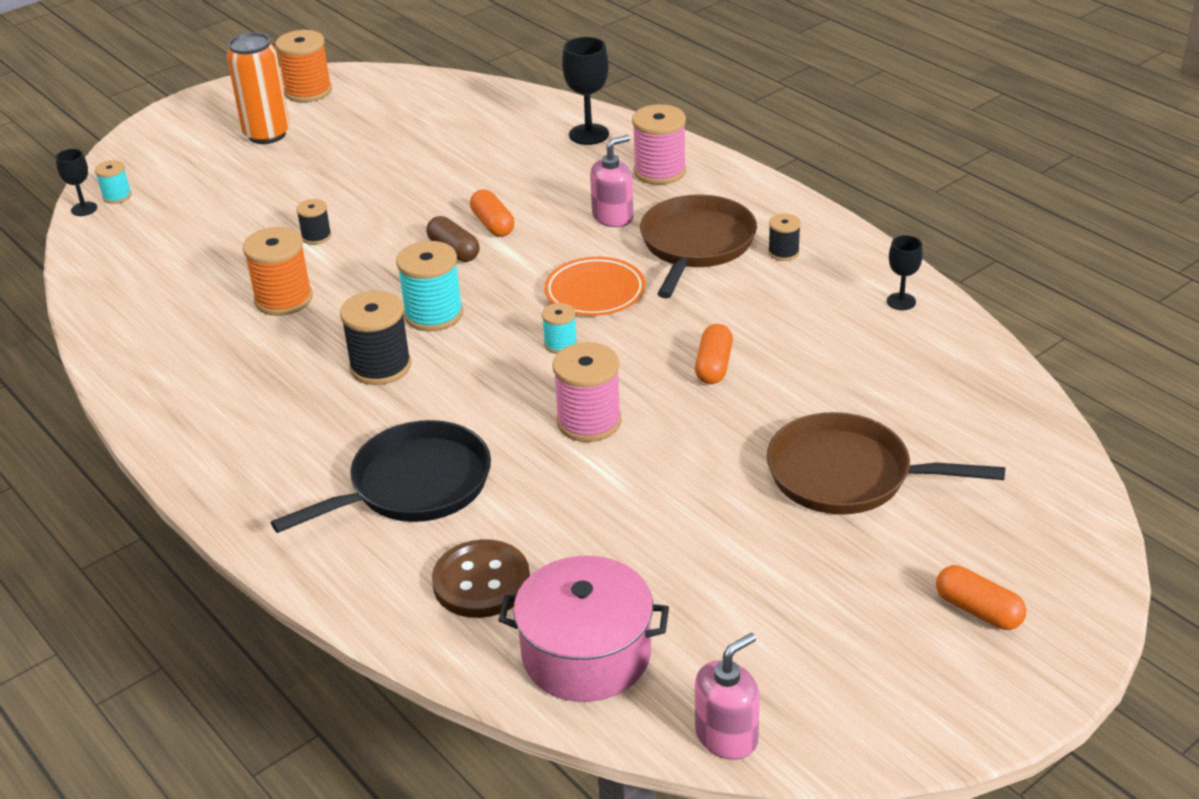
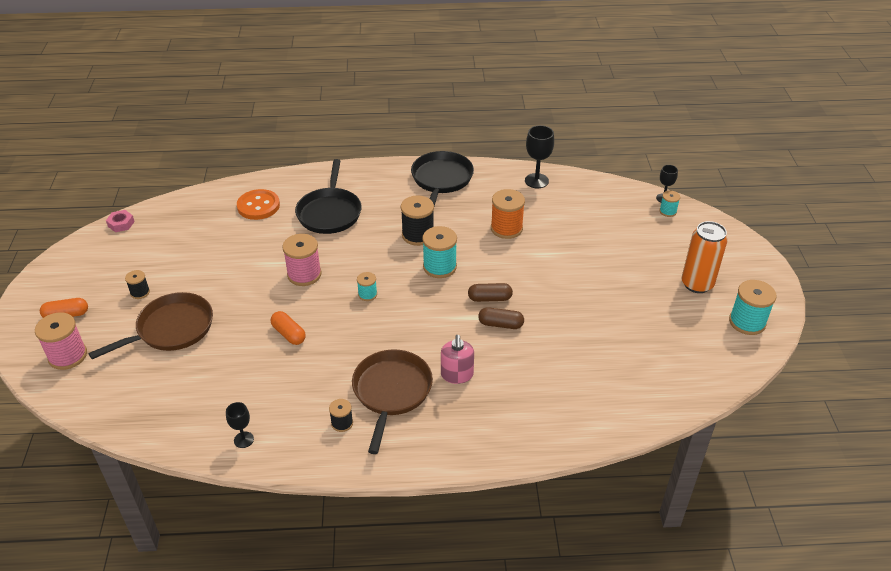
camera: 125 degrees right, 5 degrees up
orange spool [275,30,332,103] -> turquoise spool [729,280,777,335]
black spool [296,199,332,245] -> black spool moved to [125,270,150,299]
brown button [432,539,530,618] -> orange button [237,189,280,220]
orange capsule [470,189,514,237] -> brown capsule [478,307,524,329]
pink pot [498,556,669,702] -> none
orange plate [544,257,645,316] -> none
black goblet [562,37,609,145] -> black goblet moved to [525,125,554,188]
pink spool [632,104,686,185] -> pink spool moved to [35,312,87,370]
brown pan [640,194,757,298] -> brown pan turned 135 degrees counterclockwise [352,349,433,454]
pink soap dispenser [695,633,760,760] -> pink nut [106,210,135,232]
none -> black pan [411,151,474,206]

